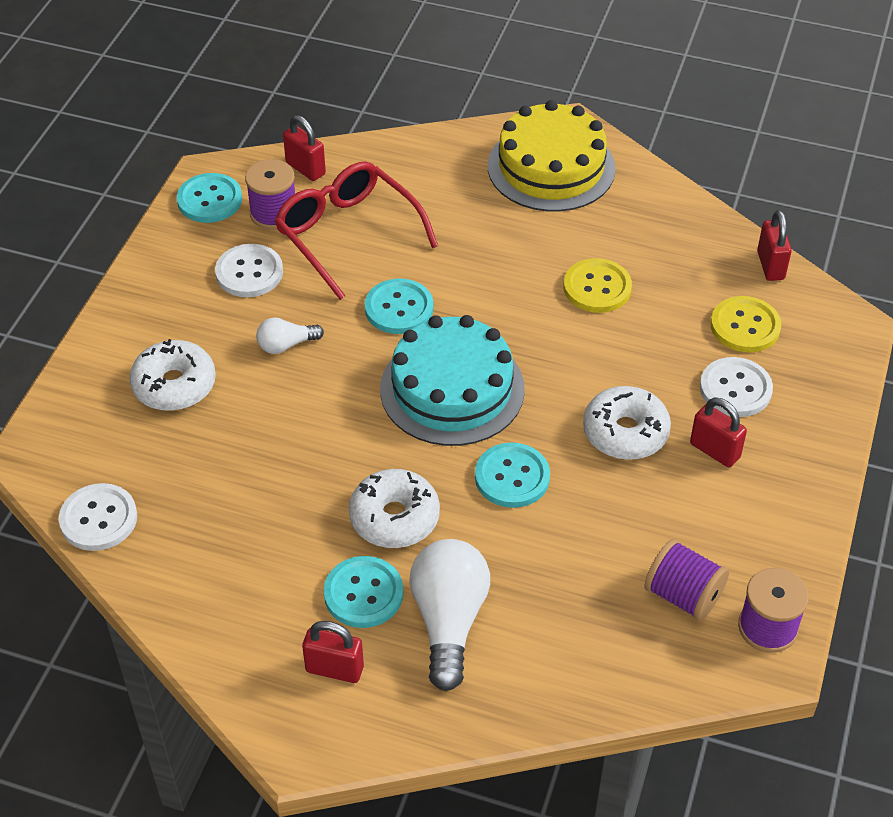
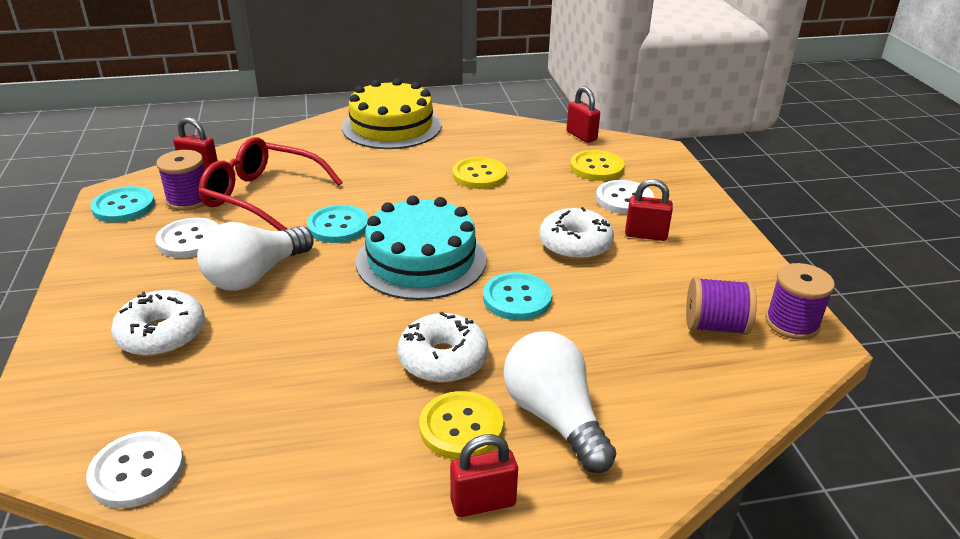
camera: 30 degrees left, 15 degrees down
white light bulb [256,317,324,354] -> white light bulb [197,222,314,291], size x1.93
turquoise button [324,556,403,628] -> yellow button [419,391,503,459]

